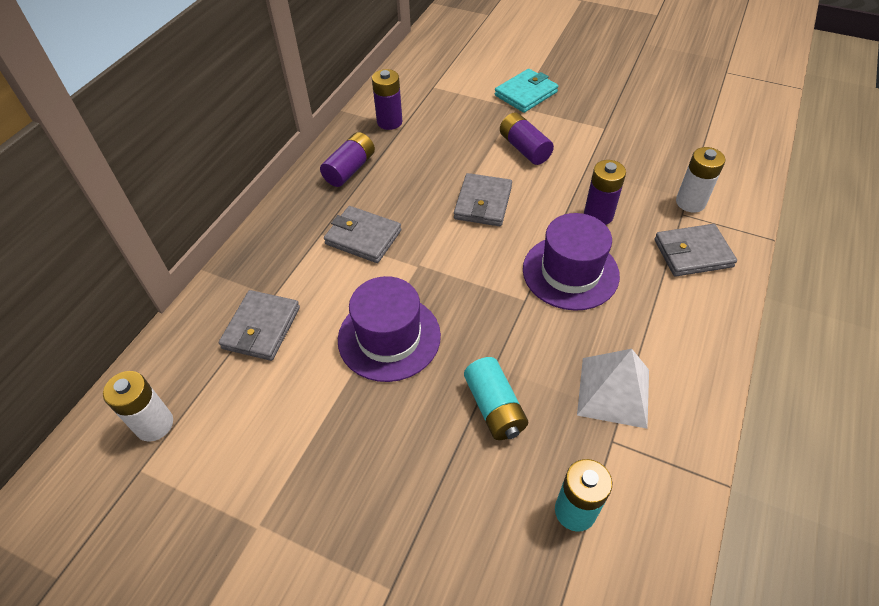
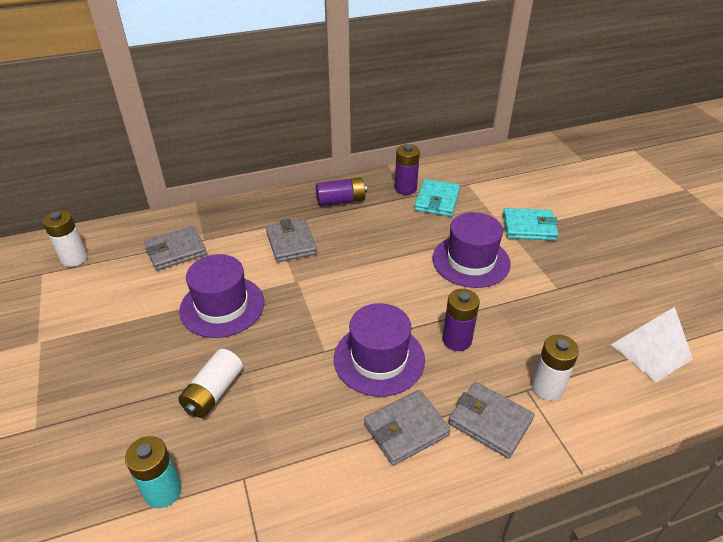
camera: 45 degrees right, 10 degrees down
grey wallet [454,173,512,226] -> grey wallet moved to [364,390,451,466]
turquoise battery [464,357,528,440] -> white battery [178,349,243,418]
purple battery [500,112,554,165] -> purple hat [433,212,511,288]
white pyramid [577,349,649,429] -> white pyramid moved to [611,307,693,383]
none -> turquoise wallet [414,179,460,217]

